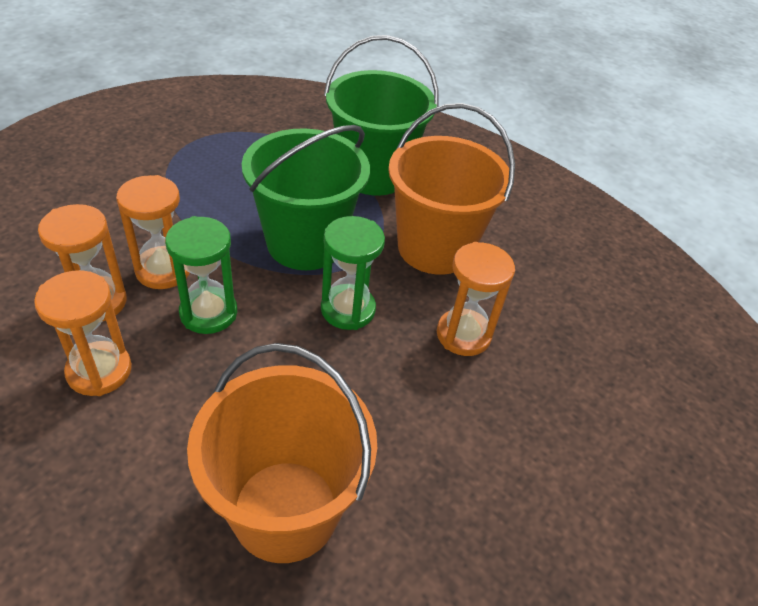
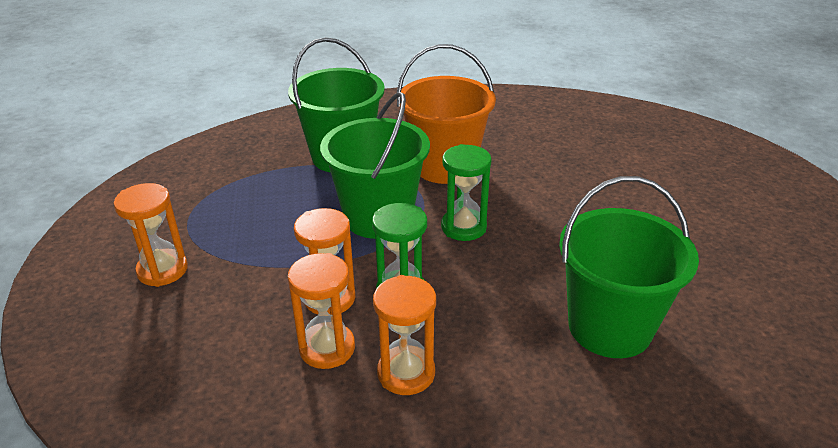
camera: 45 degrees left, 10 degrees down
orange bucket [187,343,377,563] -> green bucket [559,176,699,358]
orange hourglass [437,242,515,356] -> orange hourglass moved to [114,183,188,287]

